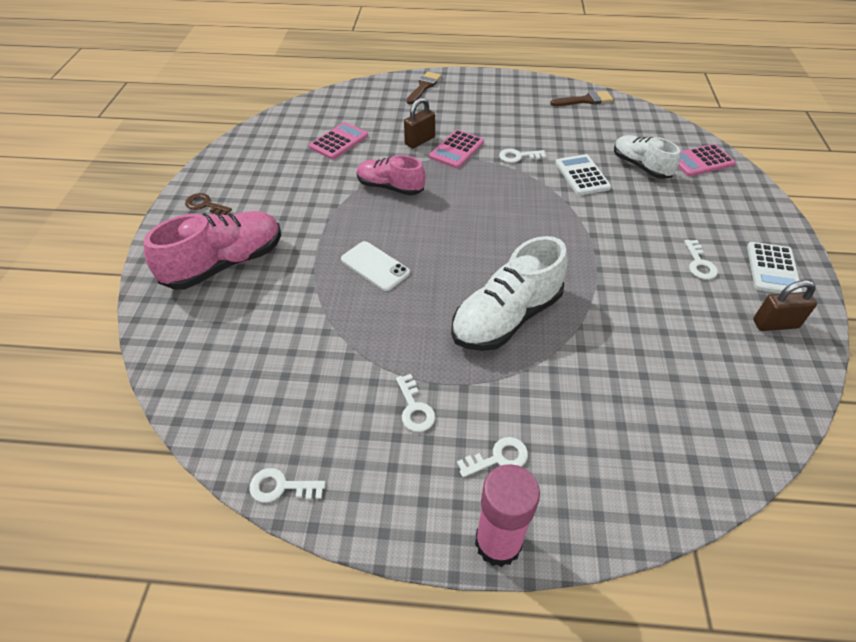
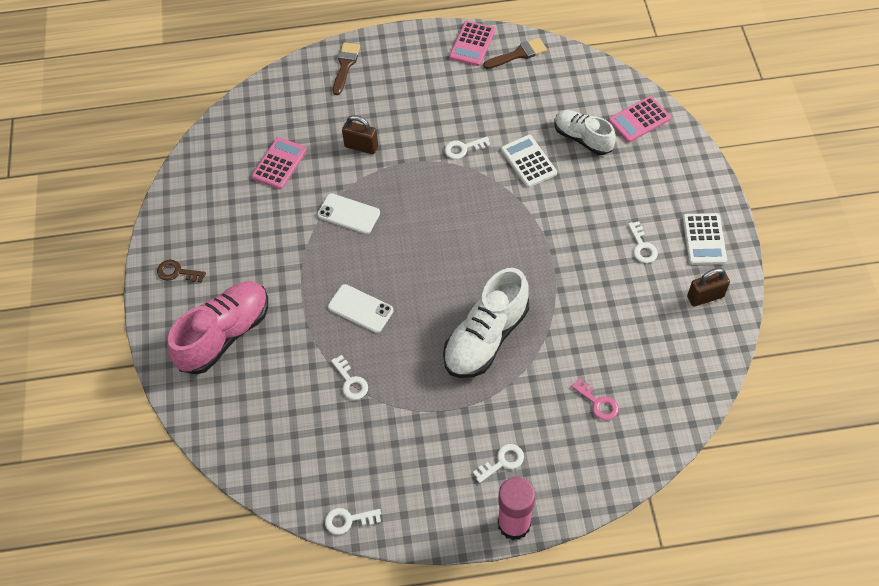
camera: 10 degrees left, 10 degrees up
pink shoe [357,155,425,195] -> white phone [317,193,380,234]
white key [396,374,435,432] -> white key moved to [331,355,368,400]
brown padlock [404,98,435,148] -> brown padlock turned 75 degrees clockwise [342,115,378,154]
pink calculator [429,130,484,169] -> pink calculator moved to [449,21,495,66]
none -> pink key [571,379,619,420]

